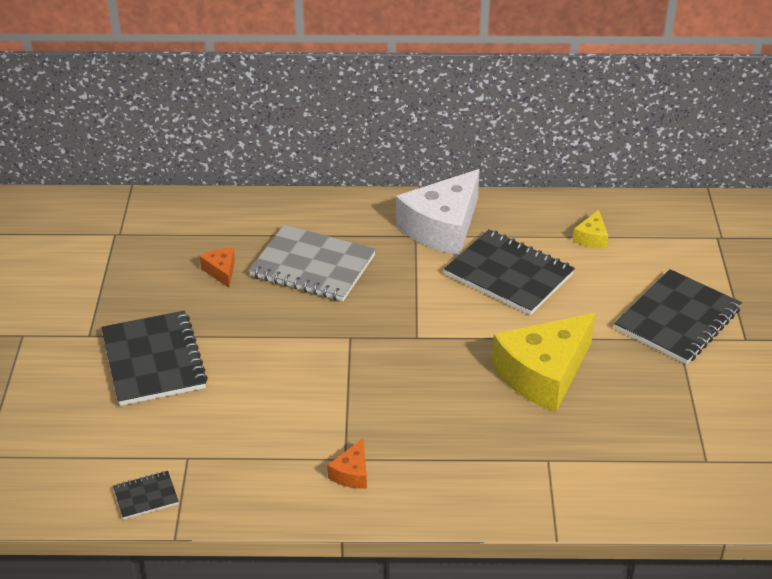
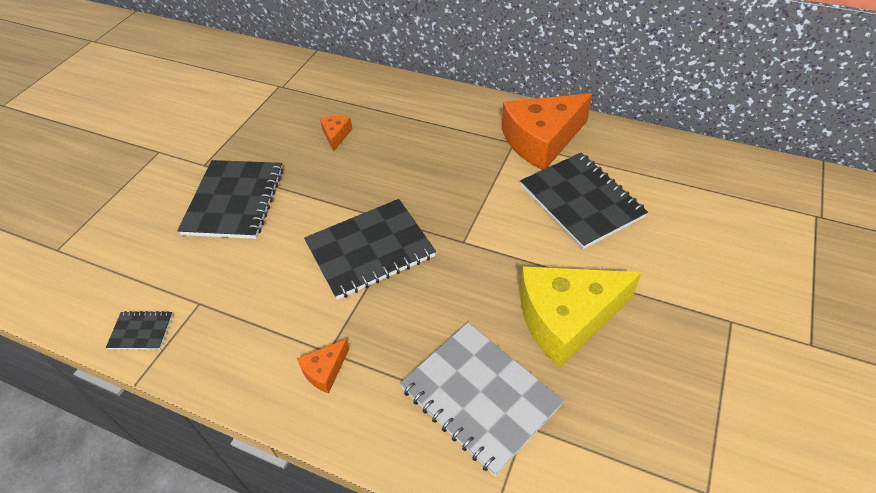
camera: 25 degrees right, 10 degrees up
grey notebook [249,225,376,301] -> grey notebook moved to [400,323,564,476]
white cheese [396,169,480,255] -> orange cheese [502,93,592,170]
yellow cheese [573,210,608,248] -> none
black notebook [614,269,742,364] -> black notebook moved to [304,199,436,300]

